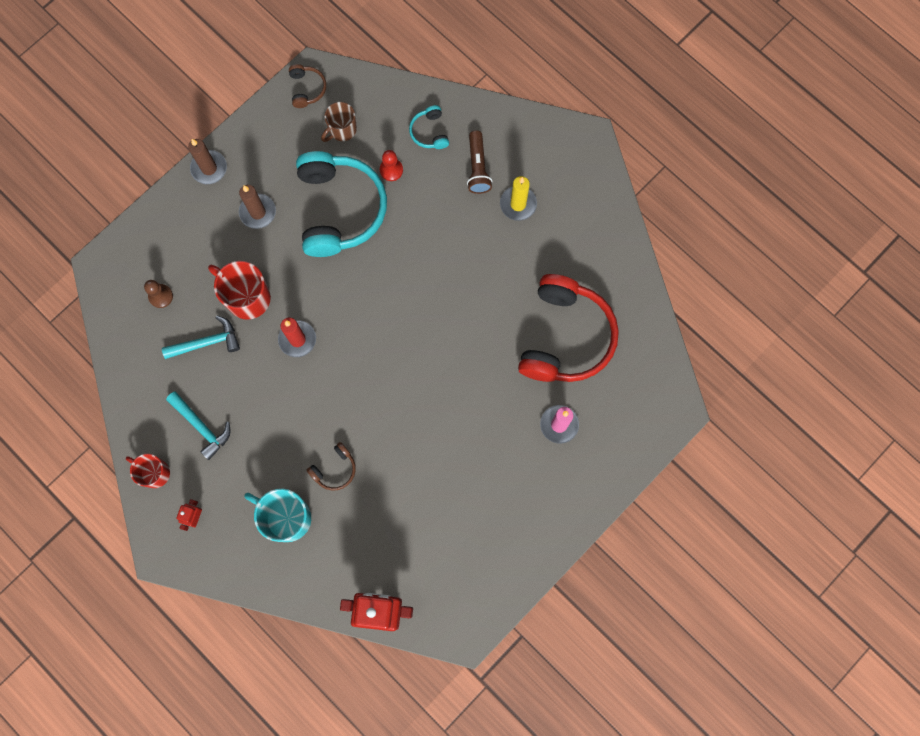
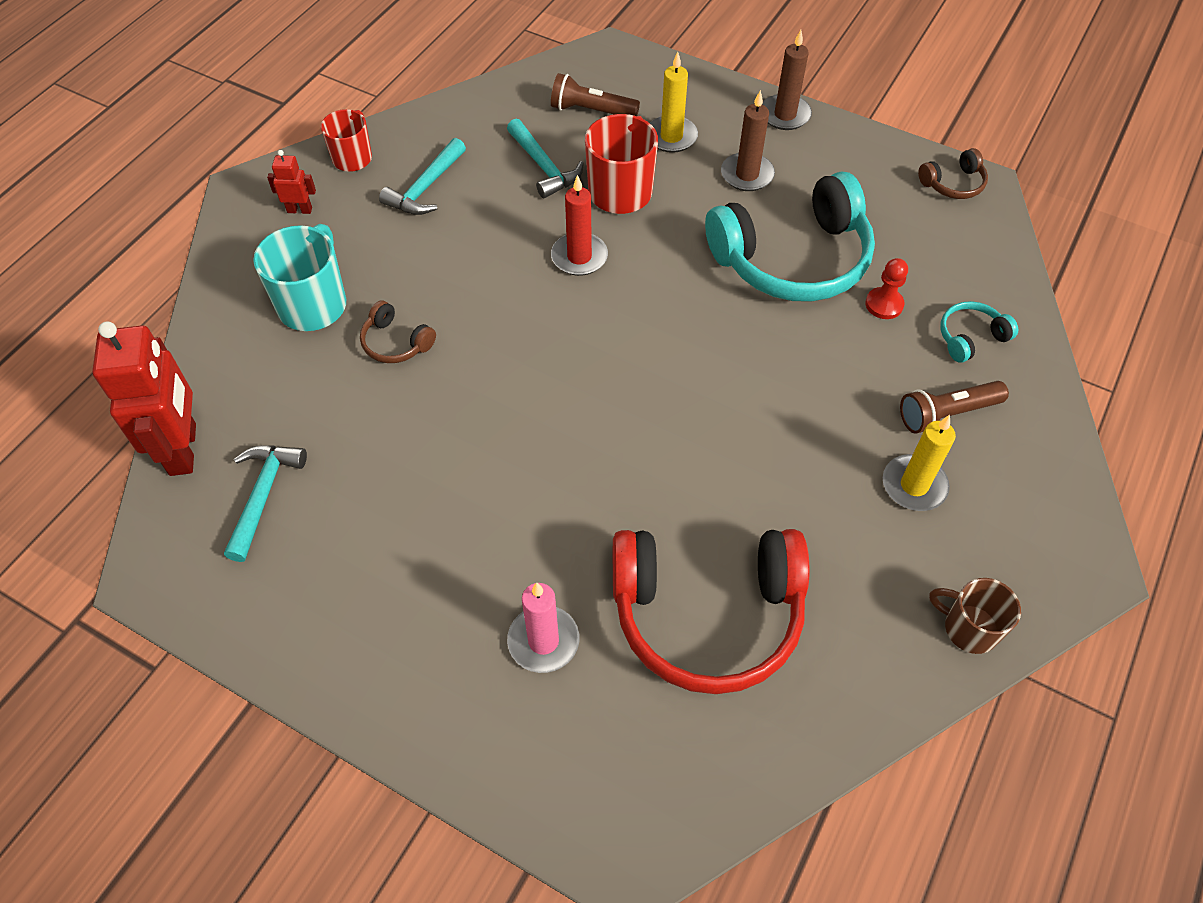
camera: 75 degrees right, 20 degrees down
brown pawn [144,280,173,308] -> brown flashlight [551,73,640,116]
brown mug [321,102,357,142] -> brown mug moved to [929,578,1021,654]
none -> turquoise hammer [224,445,307,562]
none -> yellow candle [650,52,698,153]

